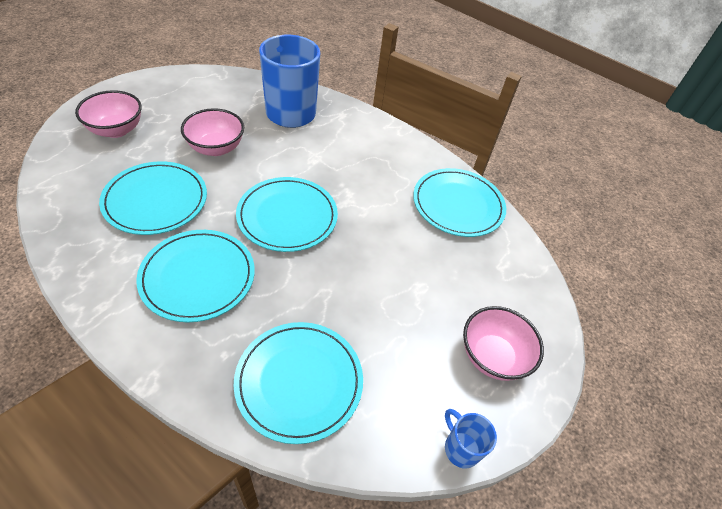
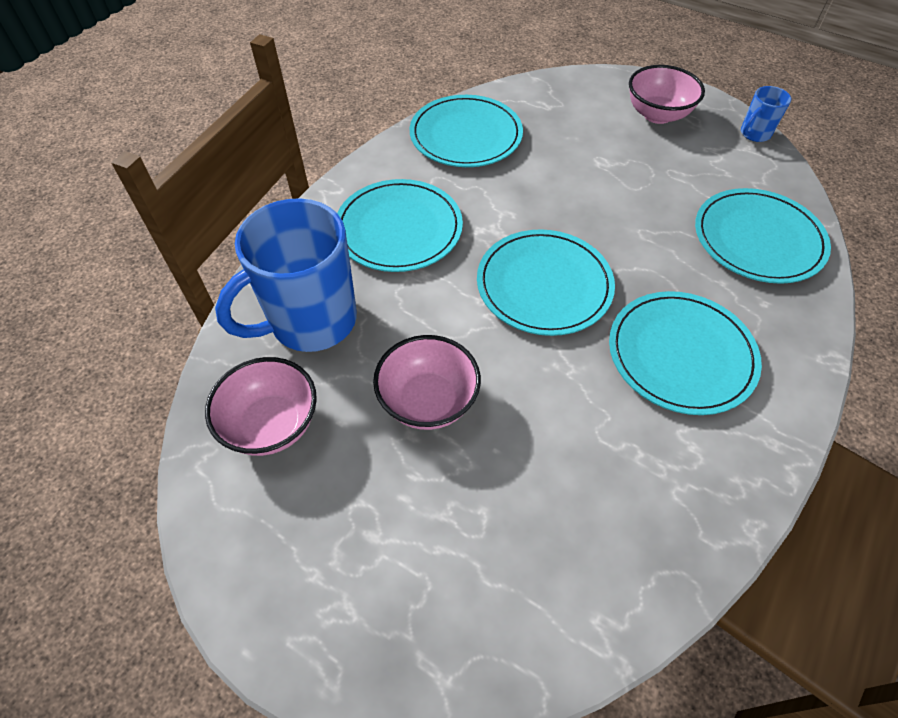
camera: 90 degrees left, 5 degrees up
pink bowl [75,90,142,138] -> pink bowl moved to [205,357,317,456]
turquoise plate [99,161,207,235] -> turquoise plate moved to [337,179,463,272]

